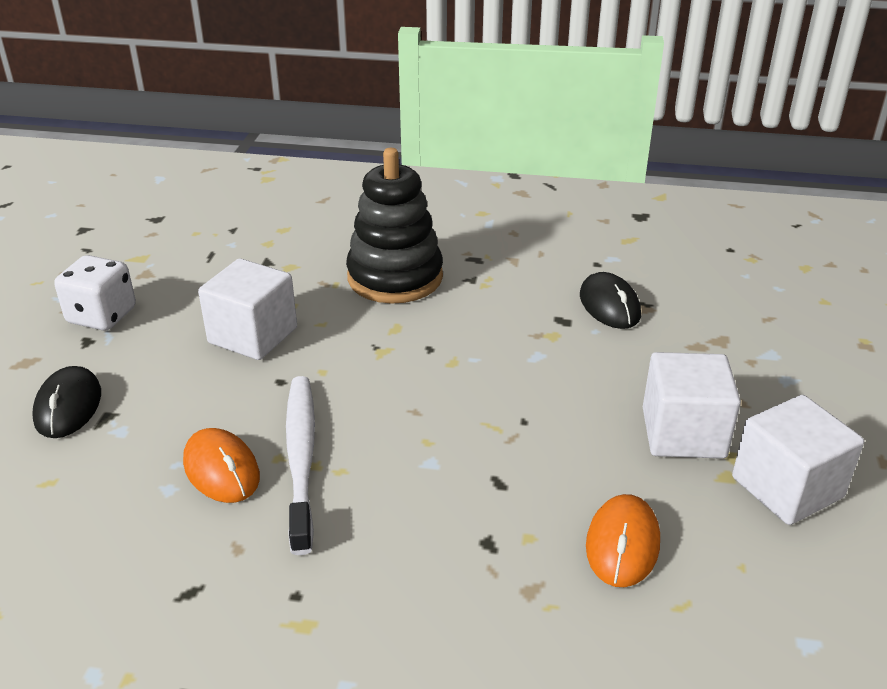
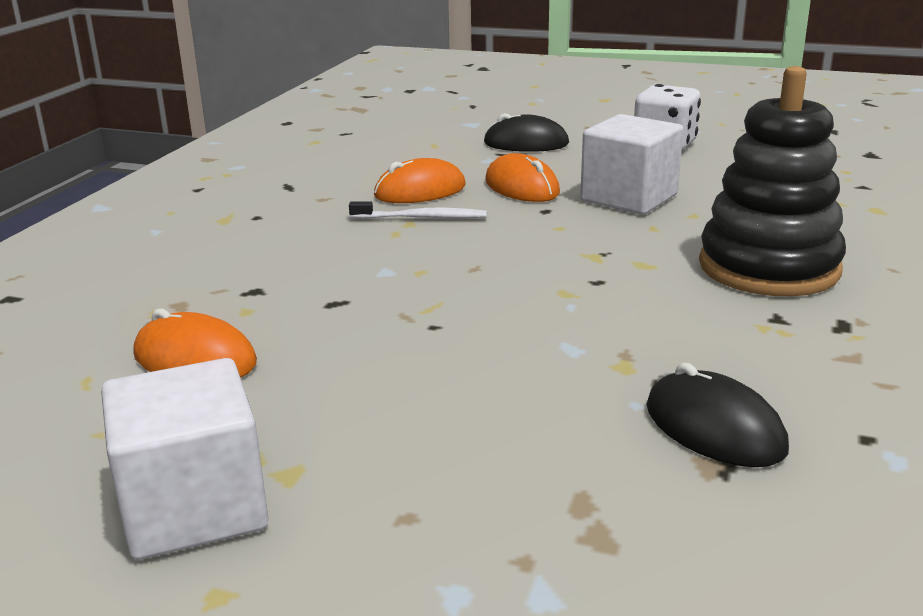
camera: 100 degrees right, 10 degrees down
white toothbrush [286,376,315,555] -> white toothbrush [349,201,487,219], size x0.57
black mouse [580,272,641,329] -> black mouse turned 60 degrees clockwise [646,362,789,467]
white cube [643,352,741,459] -> none
none -> orange mouse [485,153,560,202]

